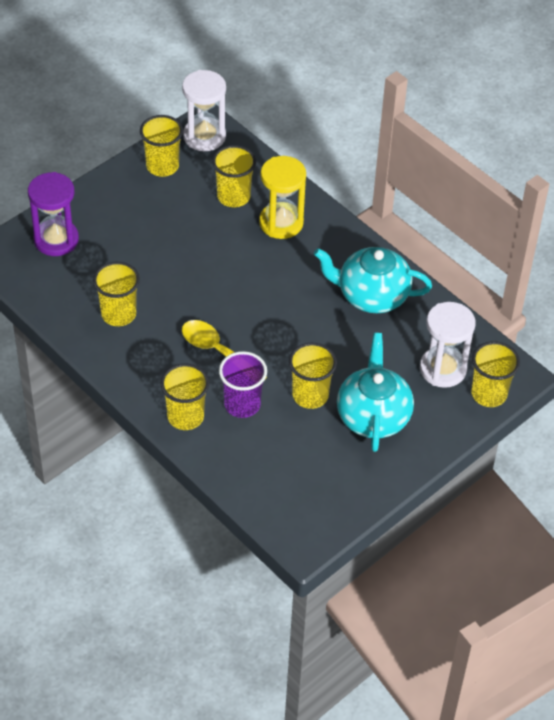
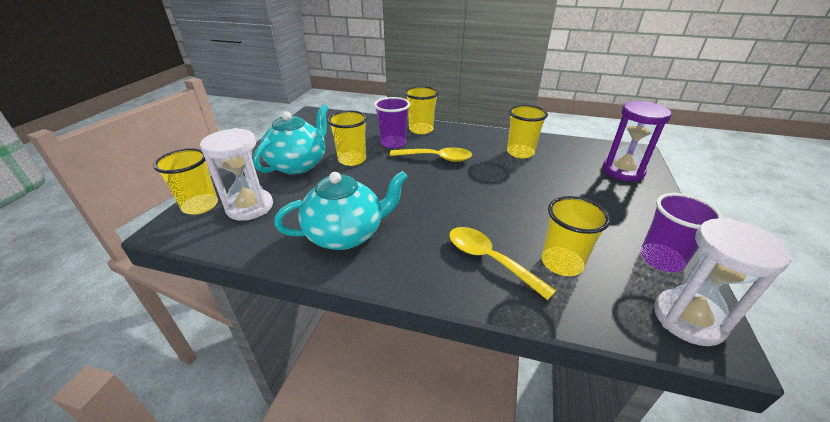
camera: 150 degrees right, 15 degrees down
yellow cup [140,115,183,177] -> purple cup [640,193,724,272]
yellow hourglass [259,156,306,239] -> yellow spoon [449,227,556,300]
turquoise teapot [337,333,414,452] -> turquoise teapot turned 120 degrees counterclockwise [253,104,328,174]

